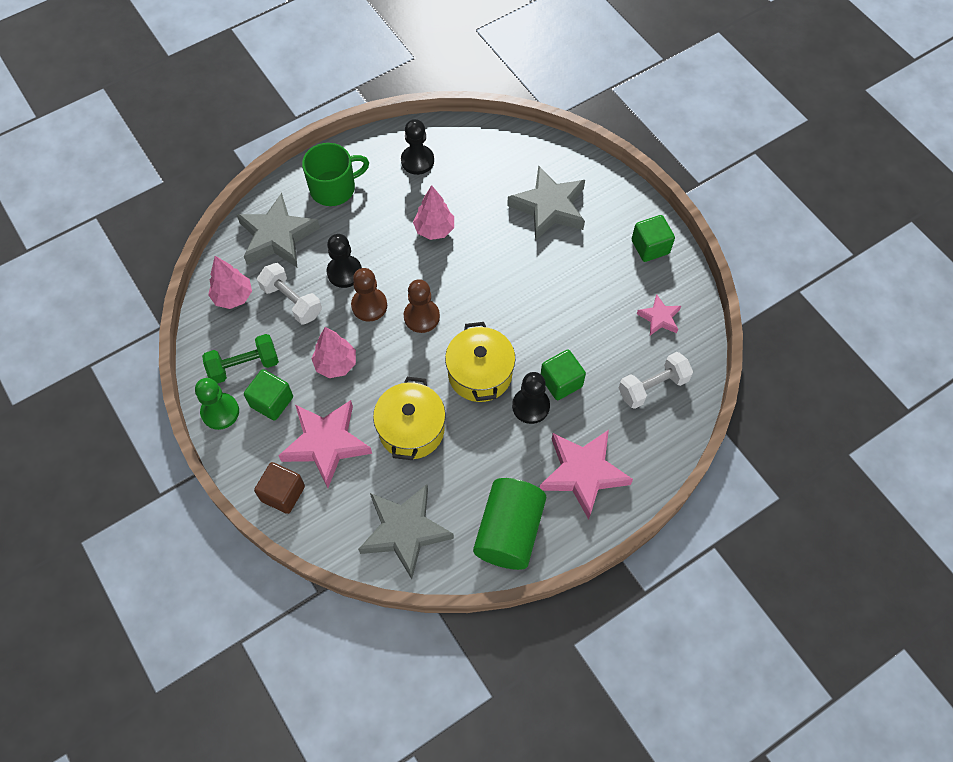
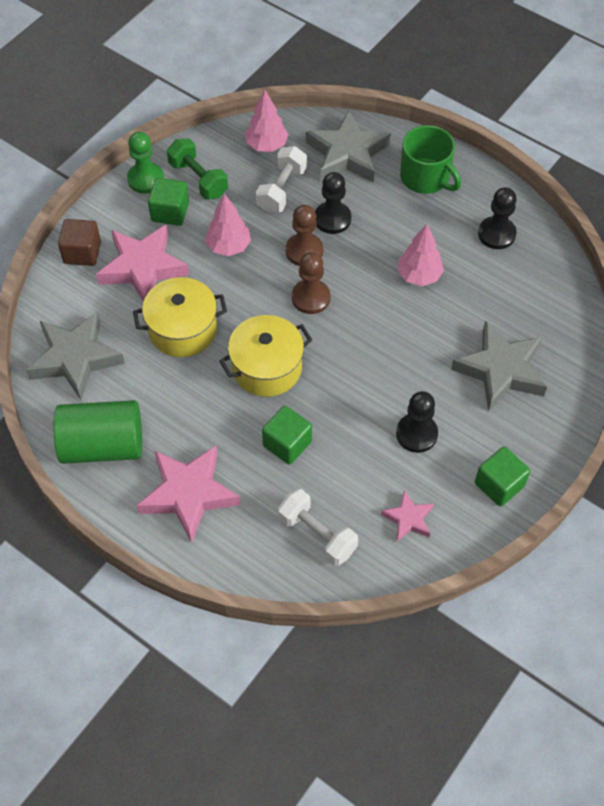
camera: 70 degrees right, 5 degrees down
black pawn [512,372,550,424] -> black pawn moved to [396,391,438,453]

